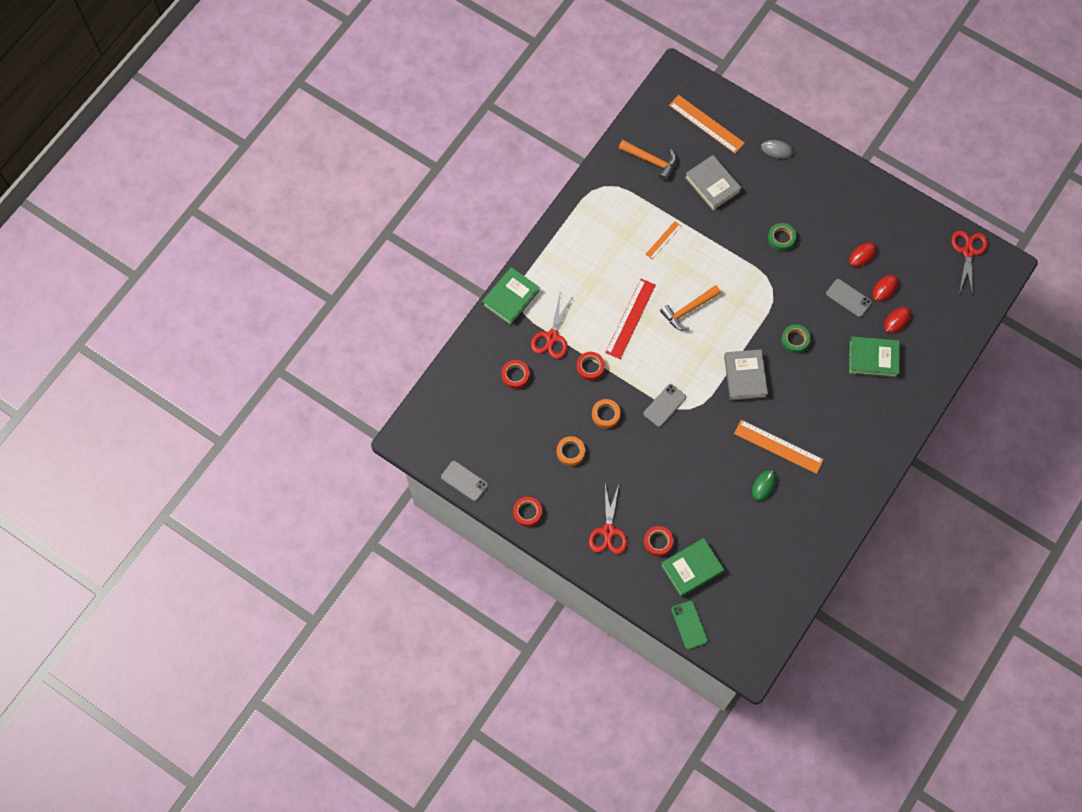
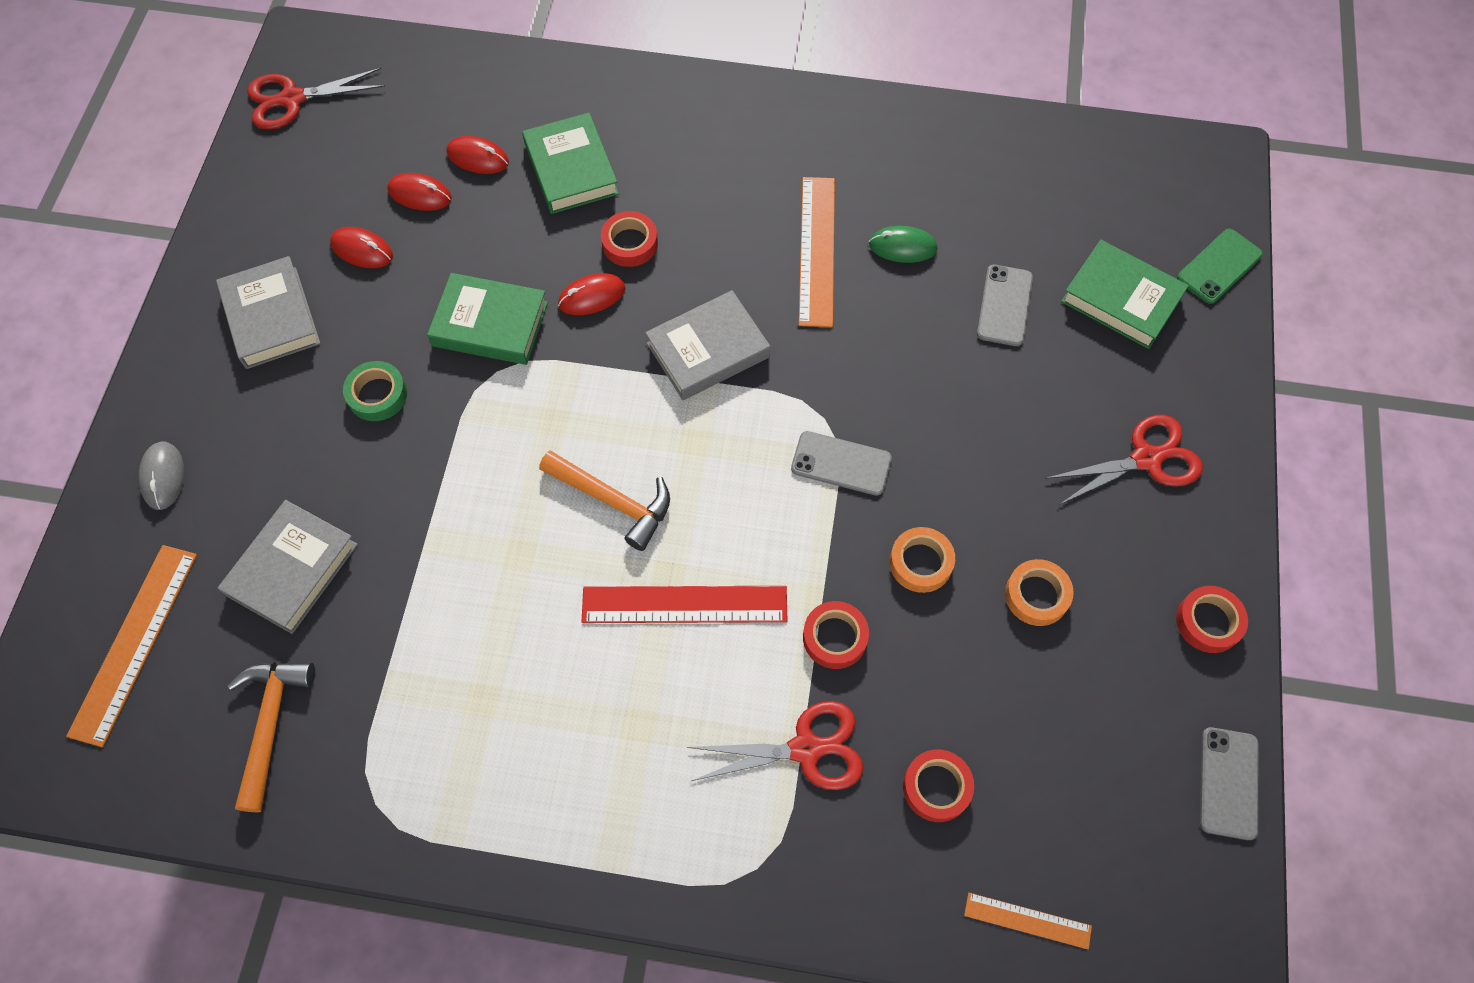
camera: 115 degrees left, 5 degrees down
green book [482,267,539,325] -> green book moved to [427,273,548,365]
red tape [644,526,673,556] -> red tape moved to [601,211,658,267]
orange ruler [645,221,681,259] -> orange ruler moved to [964,893,1092,949]
green tape [781,325,810,353] -> red mouse [558,273,625,315]
grey phone [826,279,872,317] -> grey phone moved to [977,265,1033,346]
none -> grey book [216,256,321,369]

